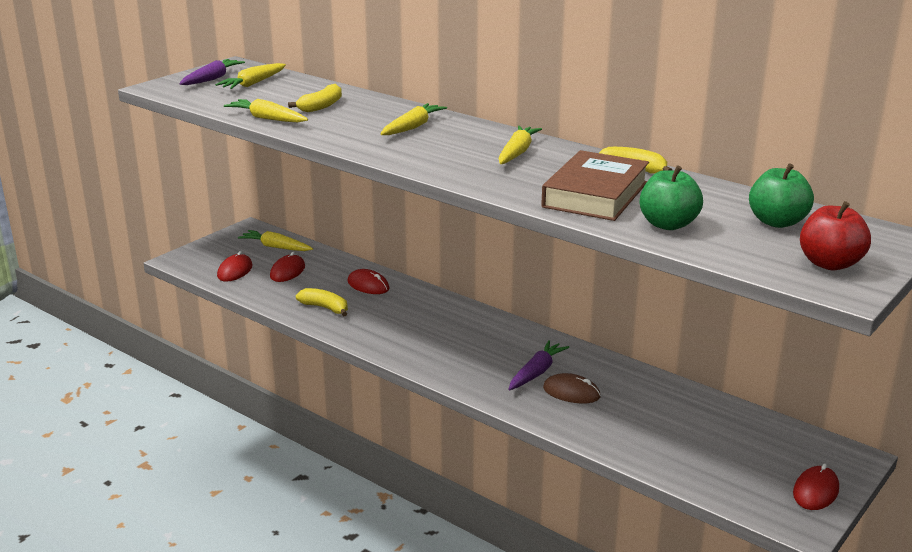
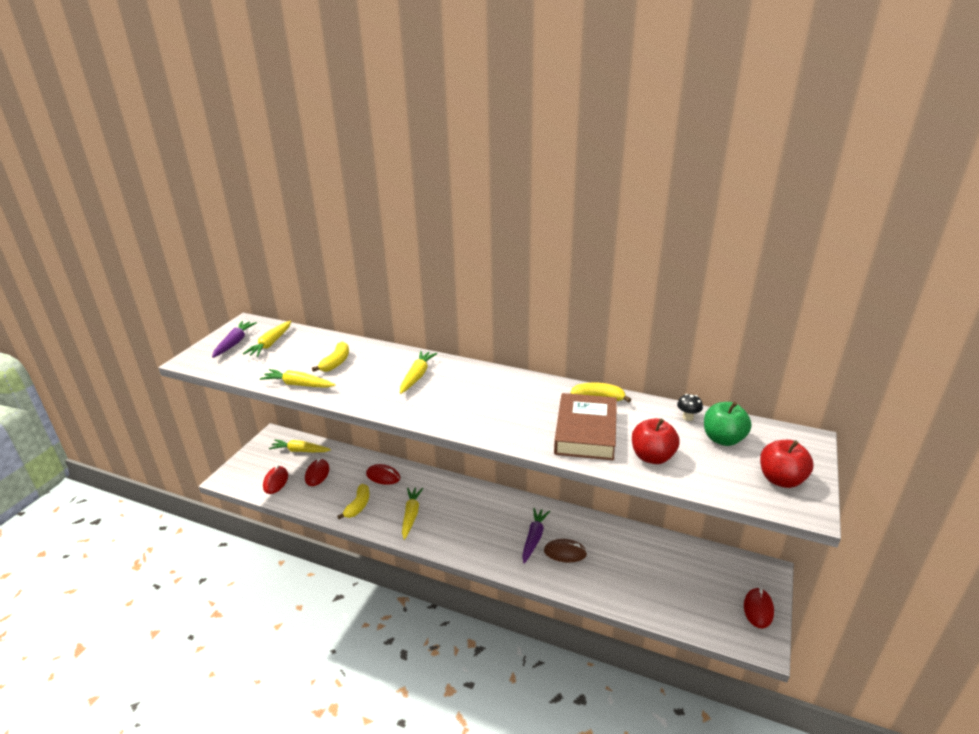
camera: 15 degrees left, 5 degrees up
yellow banana [296,288,348,316] -> yellow banana turned 90 degrees clockwise [337,484,370,519]
yellow carrot [498,126,542,164] -> yellow carrot moved to [402,488,423,540]
green apple [640,165,703,230] -> red apple [632,418,680,464]
none -> black mushroom [677,394,703,421]

